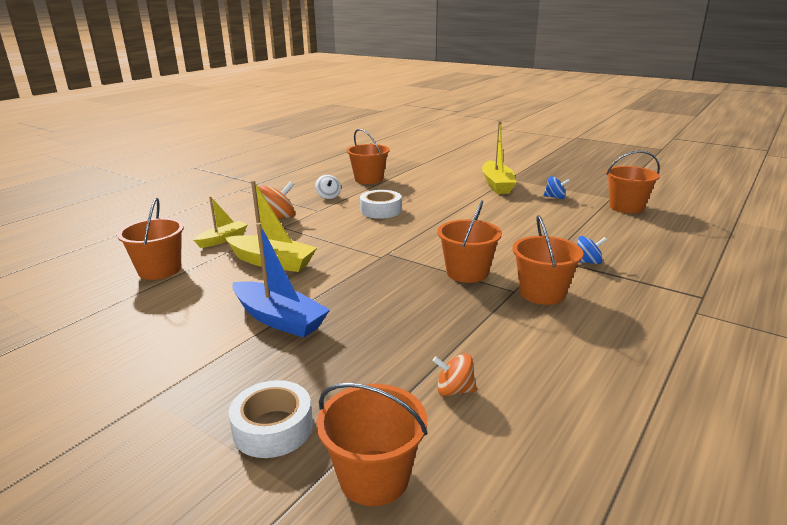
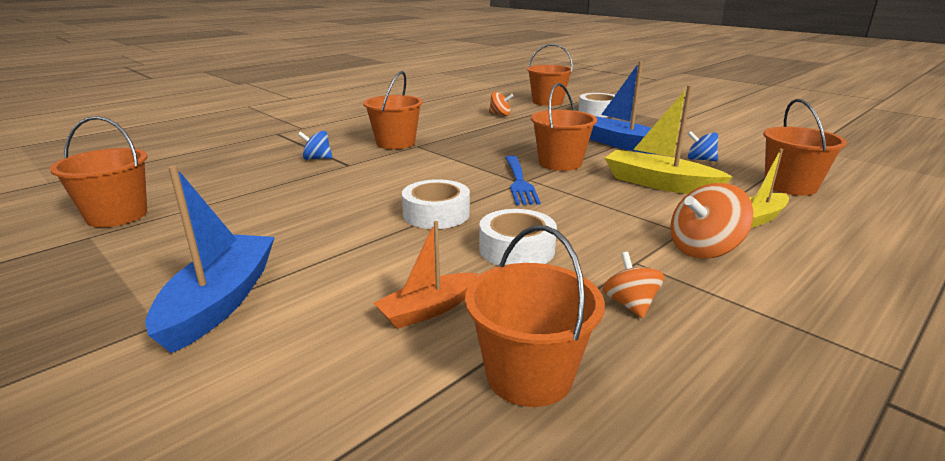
camera: 170 degrees left, 0 degrees up
white spinning top [315,175,341,199] -> orange spinning top [603,252,664,318]
orange bucket [437,200,502,283] -> orange bucket moved to [531,83,597,171]
yellow boat [482,121,517,194] -> blue boat [145,165,275,353]
blue spinning top [543,176,570,199] -> blue spinning top moved to [688,131,718,161]
none -> orange boat [374,221,478,329]
none -> white tape [402,179,470,229]
none -> blue fork [505,155,541,205]

